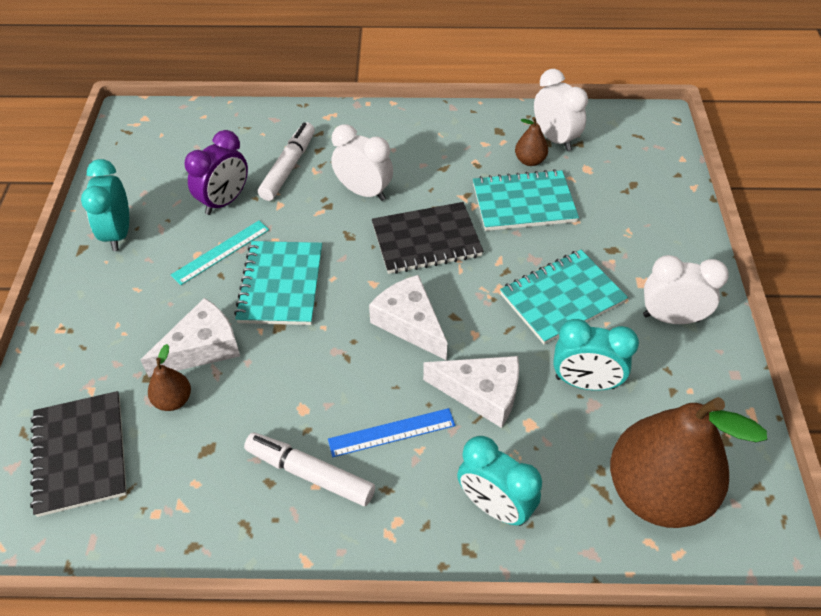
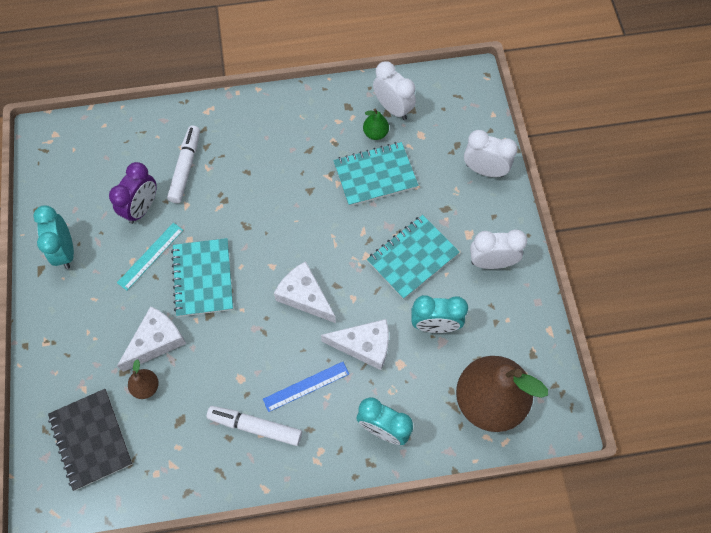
camera: 10 degrees left, 15 degrees up
white clock [331,124,393,201] -> white clock moved to [464,130,518,177]
black notebook [372,202,484,274] -> none
brown pear [515,117,548,166] -> green pear [363,109,389,140]

